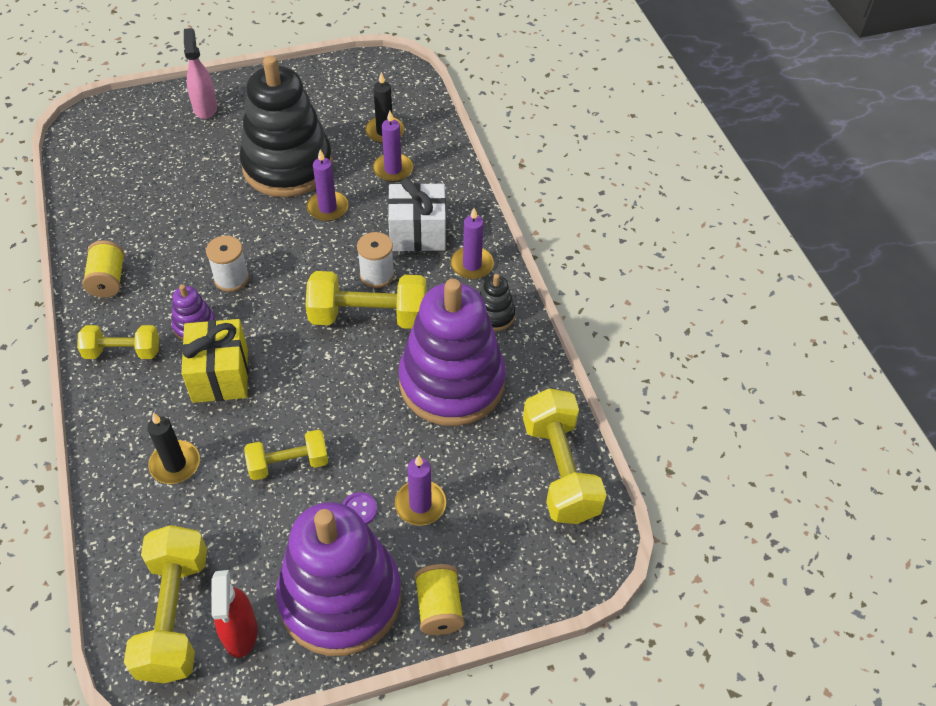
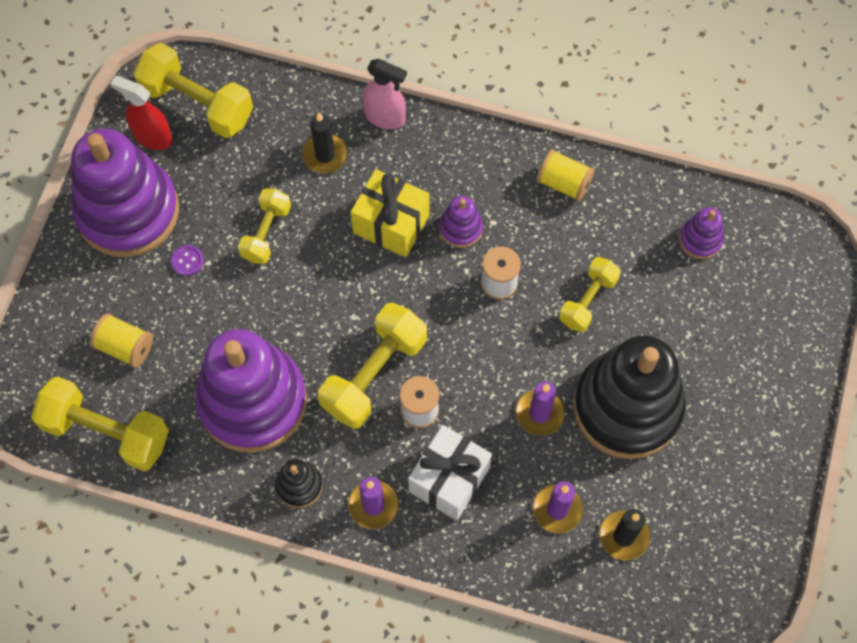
camera: 125 degrees right, 15 degrees up
yellow dumbbell [77,325,159,359] -> yellow dumbbell moved to [559,257,621,332]
pink spray bottle [184,28,217,119] -> pink spray bottle moved to [362,59,407,129]
purple candle [395,455,446,526] -> none
yellow spool [415,564,465,635] -> yellow spool moved to [90,313,153,368]
none -> purple stacking toy [679,207,724,259]

